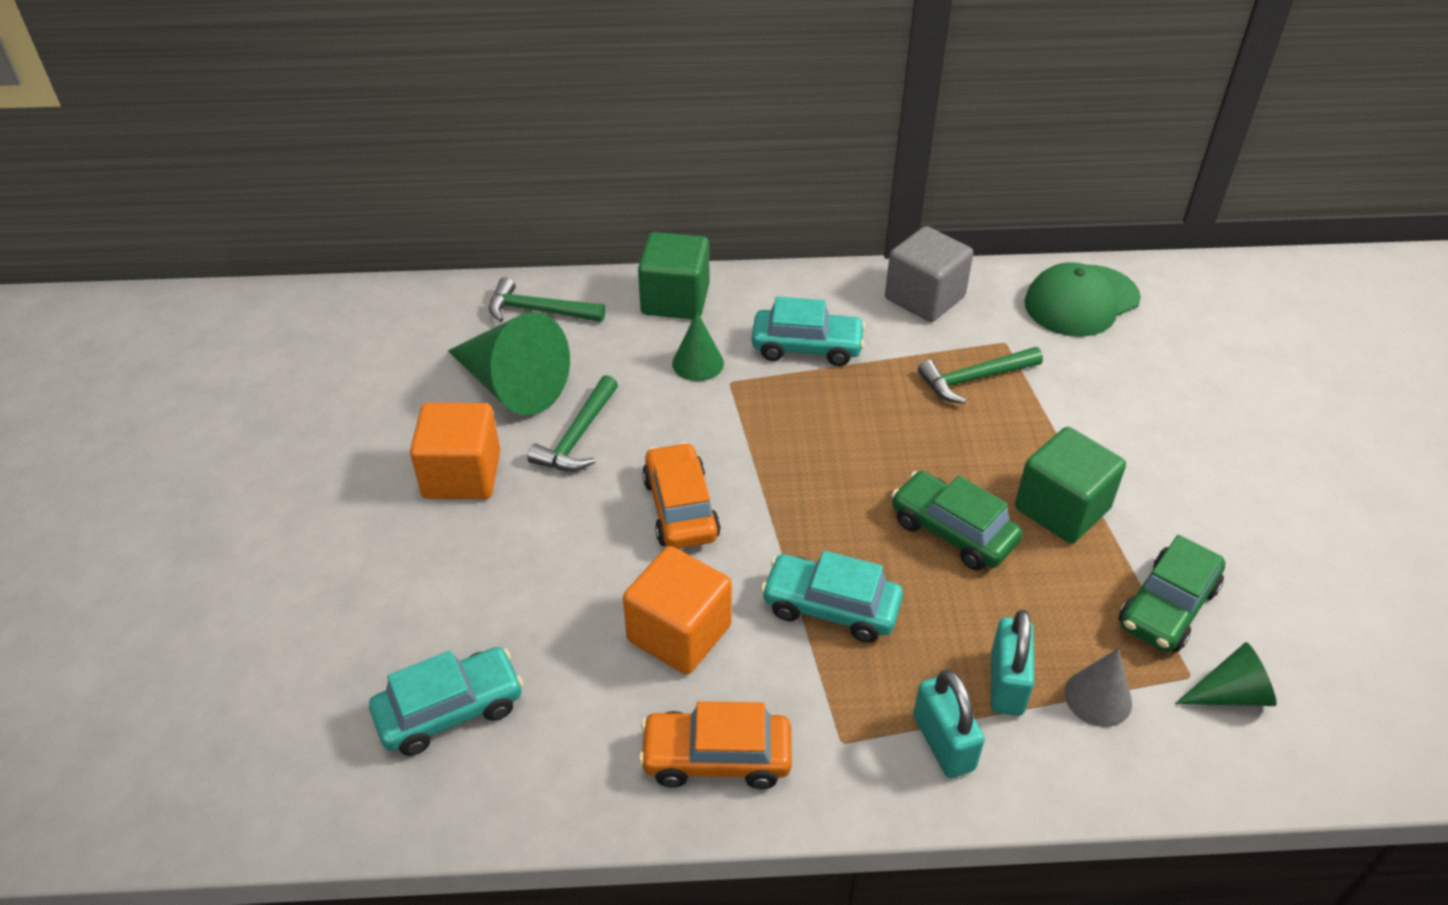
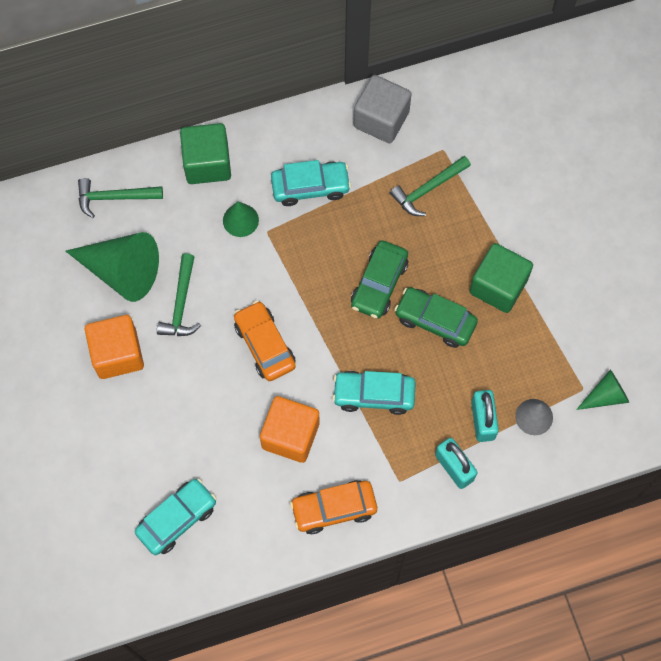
camera: 15 degrees left, 25 degrees up
green cap [1024,262,1141,337] -> none
green car [1119,535,1225,652] -> green car moved to [351,240,408,319]

